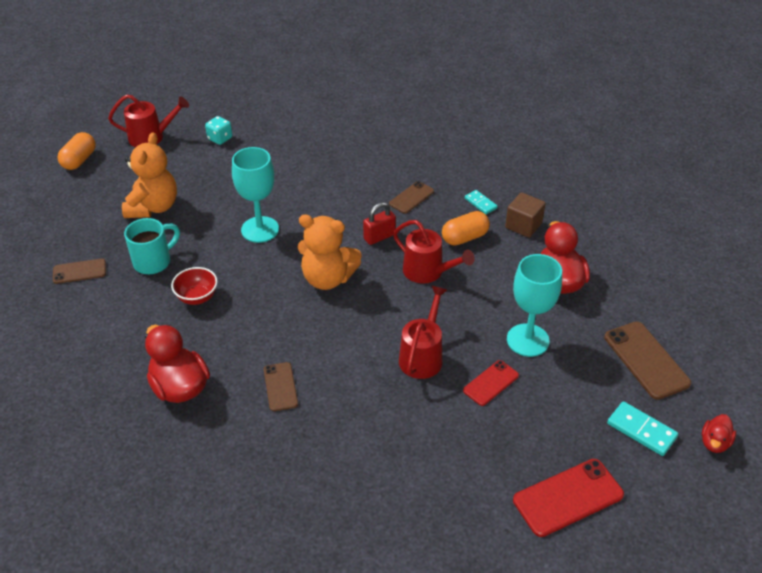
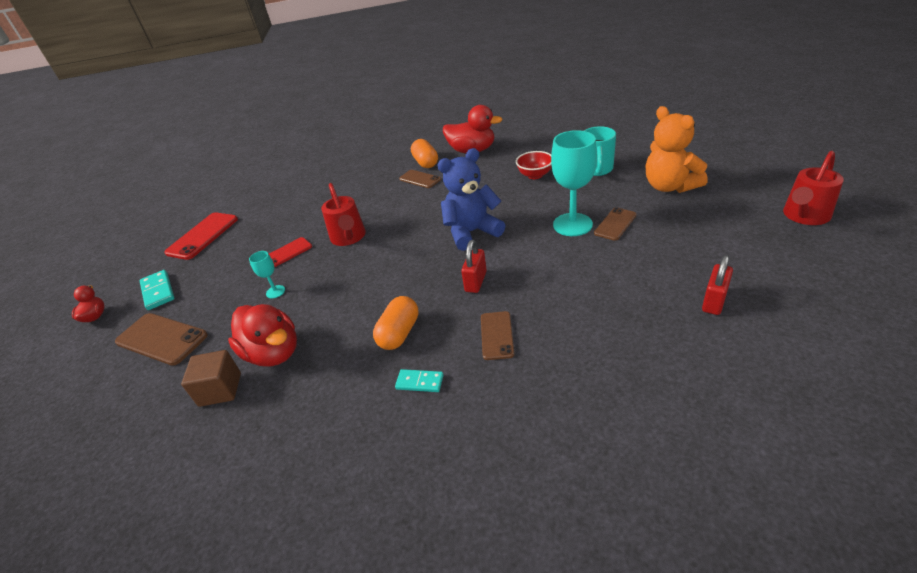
camera: 145 degrees right, 5 degrees down
brown phone [53,258,106,284] -> brown phone moved to [594,207,637,241]
orange capsule [57,132,96,170] -> orange capsule moved to [411,139,438,168]
turquoise dice [205,116,232,145] -> none
orange teddy bear [297,214,362,290] -> blue teddy bear [437,148,505,251]
red watering can [393,220,475,284] -> none
red phone [463,360,519,406] -> red phone turned 45 degrees clockwise [269,237,312,268]
brown cube [505,192,546,238] -> brown cube moved to [181,350,241,407]
turquoise goblet [507,254,562,357] -> turquoise goblet [249,251,285,298], size x0.47
turquoise domino [607,401,678,456] -> turquoise domino turned 60 degrees clockwise [140,270,174,310]
none -> red padlock [702,255,733,315]

